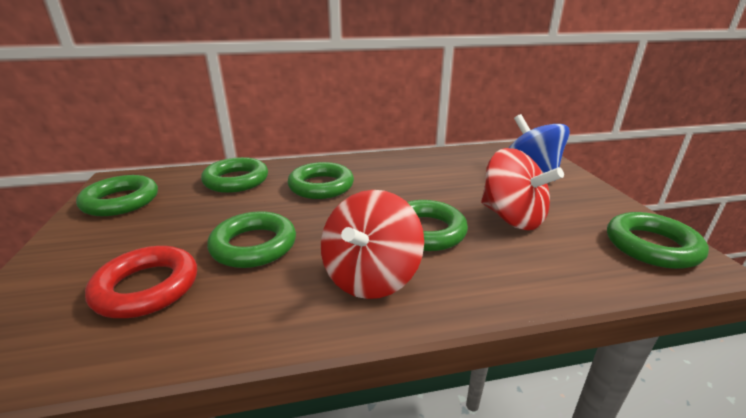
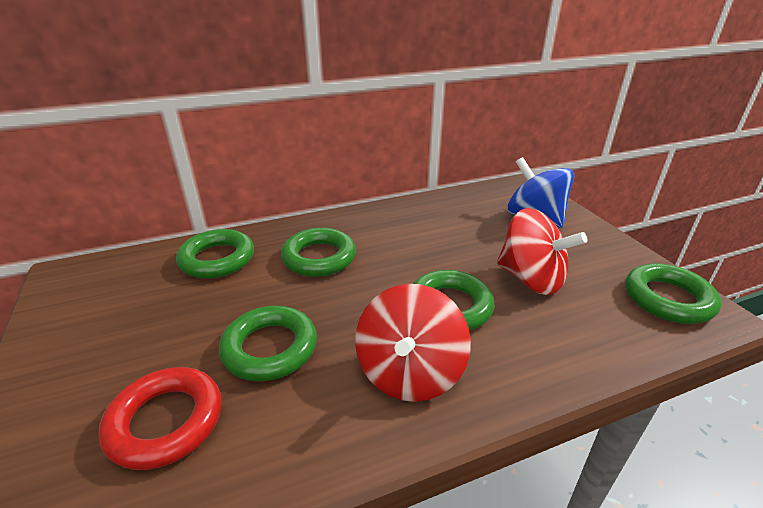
camera: 10 degrees left, 5 degrees up
green ring [76,175,158,216] -> none

